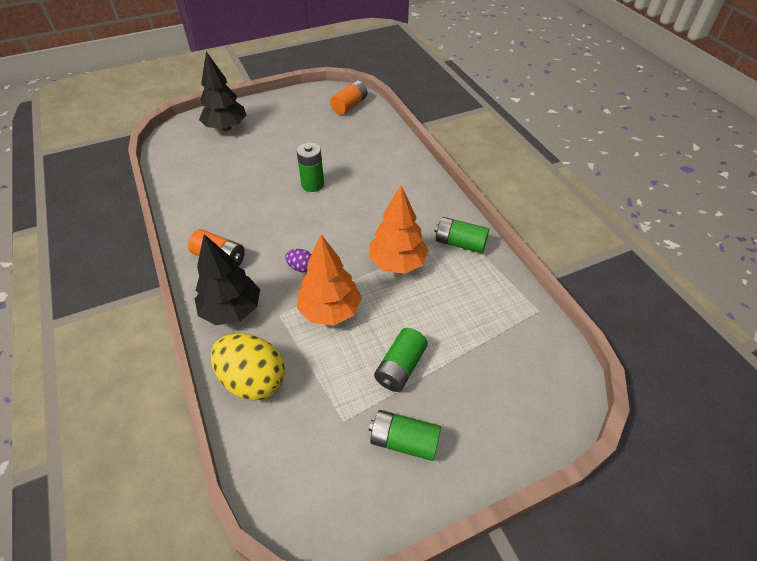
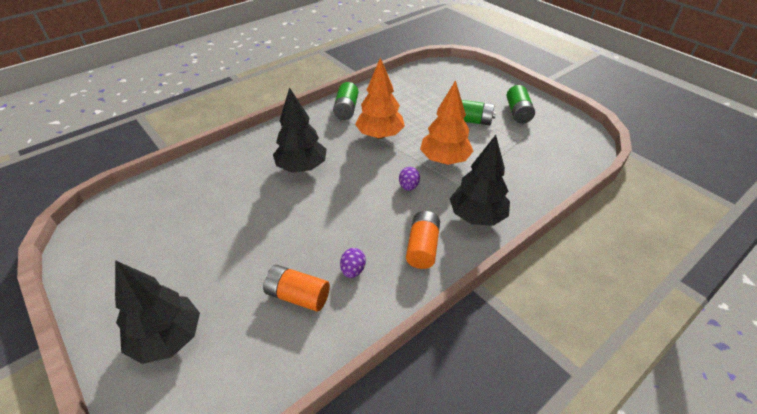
camera: 105 degrees left, 5 degrees down
yellow egg [211,334,285,401] -> none
green battery [297,143,324,192] -> none
orange battery [330,80,367,115] -> orange battery moved to [263,265,330,312]
none -> black tree [273,87,327,172]
none -> purple egg [340,248,366,278]

